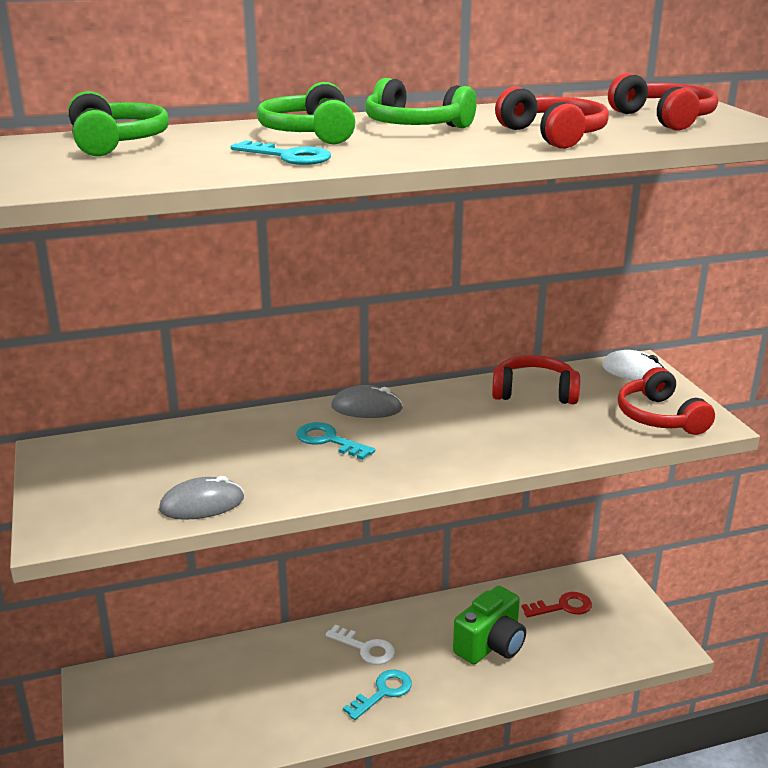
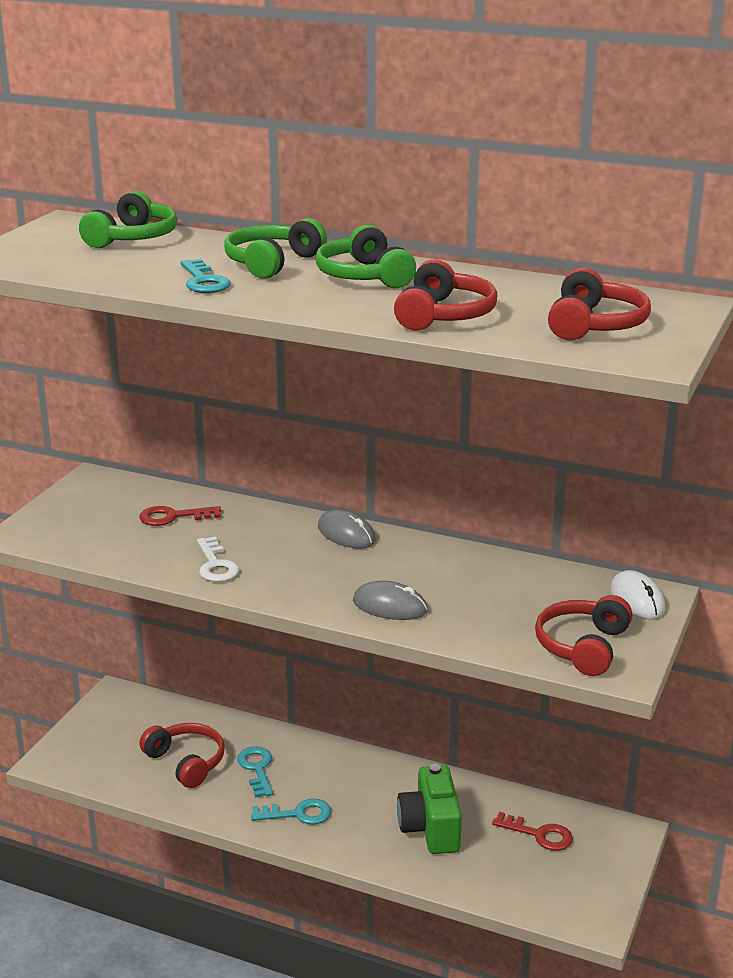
camera: 40 degrees right, 0 degrees up
grey mouse [159,476,244,520] -> grey mouse moved to [353,581,428,620]
turquoise key [296,422,375,460] -> turquoise key moved to [237,747,273,798]
white key [326,624,395,665] -> white key moved to [197,536,239,582]
green camera [453,586,526,664] -> green camera turned 90 degrees clockwise [397,764,462,854]
red headphones [492,355,580,404] -> red headphones moved to [139,723,224,788]
none -> red key [139,506,221,526]

